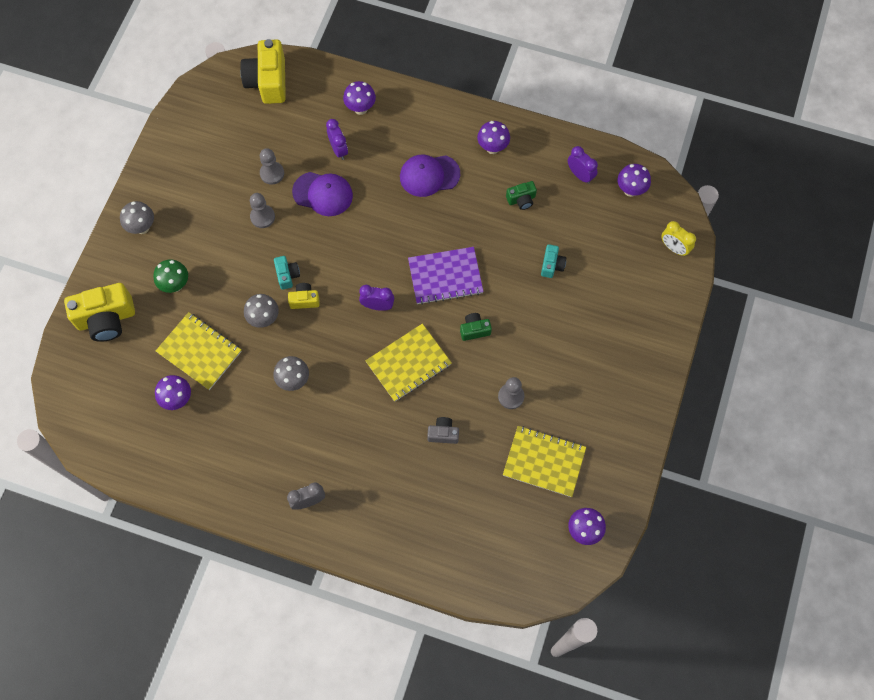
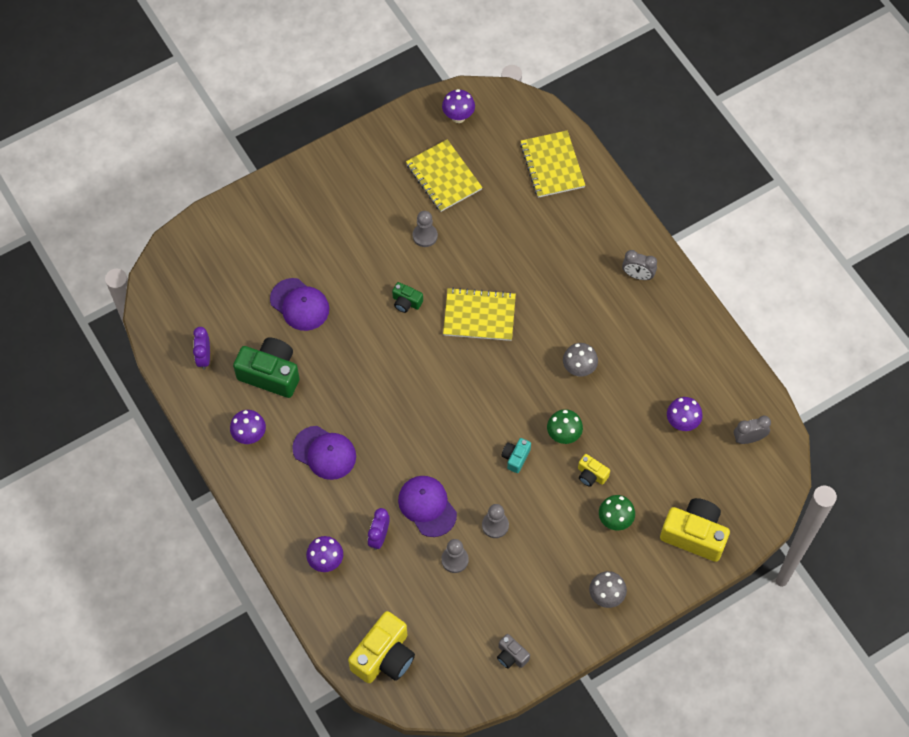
camera: 140 degrees left, 5 degrees down
yellow notebook [156,312,242,390] -> yellow notebook moved to [520,130,585,198]
grey mushroom [244,294,279,328] -> green mushroom [547,409,583,444]
yellow camera [288,283,320,309] -> yellow camera moved to [578,454,610,487]
purple clock [359,285,394,311] -> none
purple notebook [408,247,484,305] -> none
grey camera [427,417,459,444] -> grey camera moved to [497,634,530,669]
green camera [506,181,537,210] -> green camera [233,338,299,398], size x2.01
turquoise camera [541,244,566,278] -> purple cap [270,278,329,331]
purple mushroom [617,164,651,197] -> none
yellow clock [661,221,696,256] -> none
none -> grey clock [734,416,771,444]

